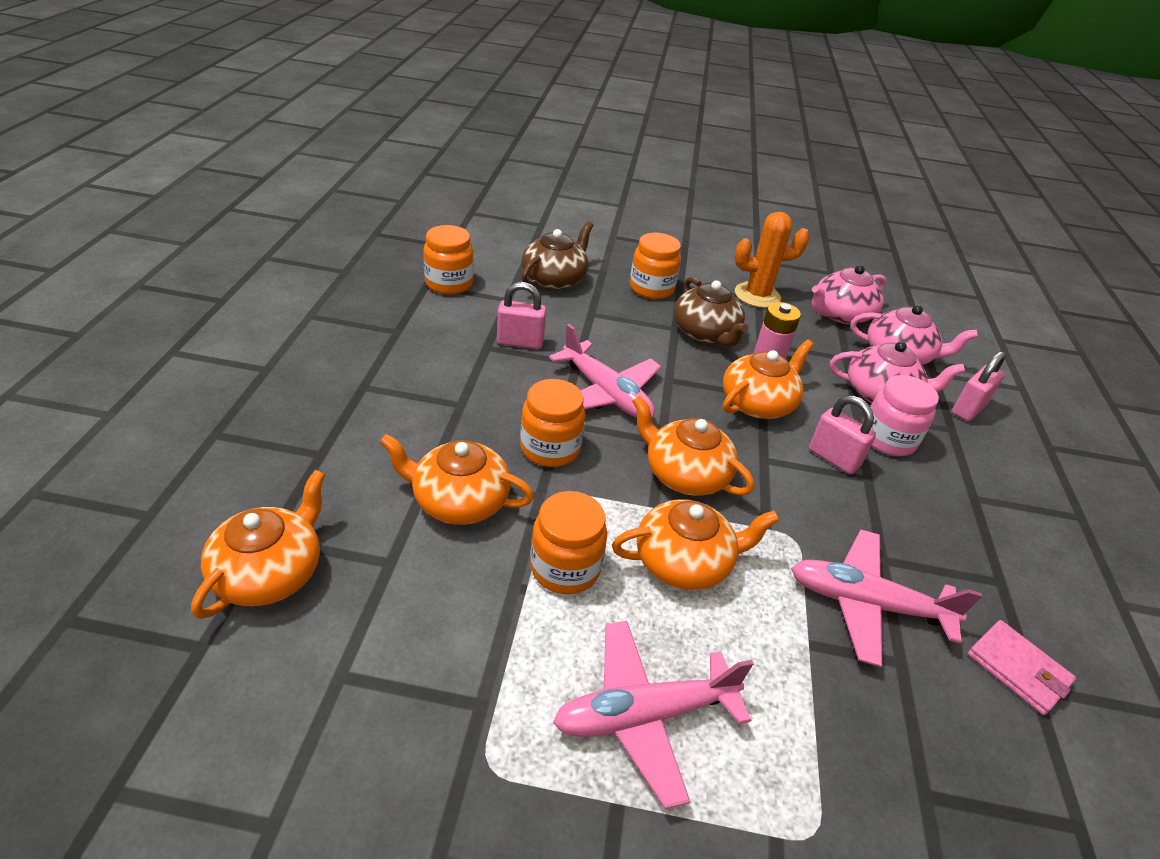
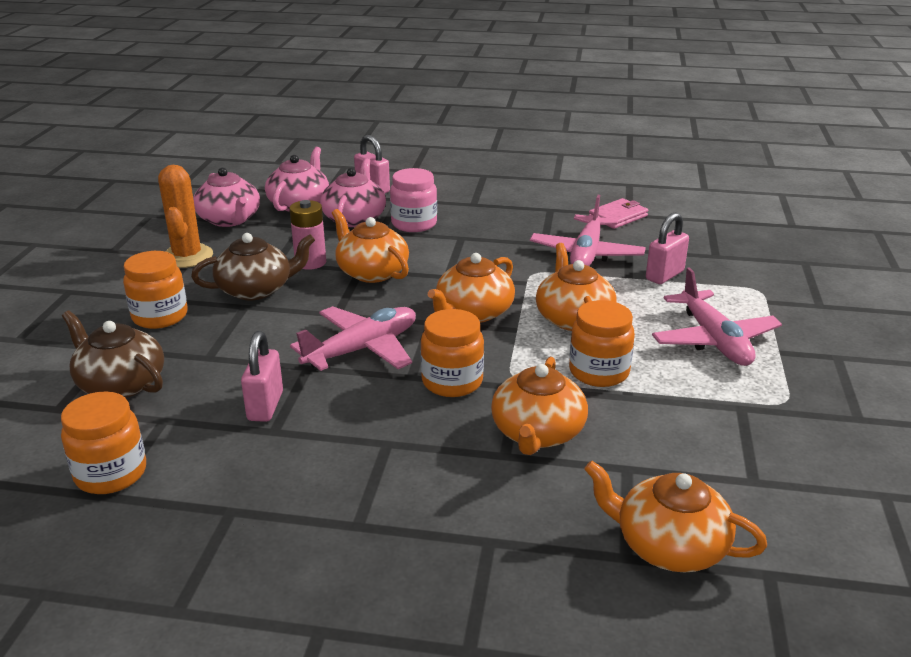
camera: 85 degrees left, 10 degrees down
pink padlock [809,395,876,474] -> pink padlock moved to [646,212,689,284]

